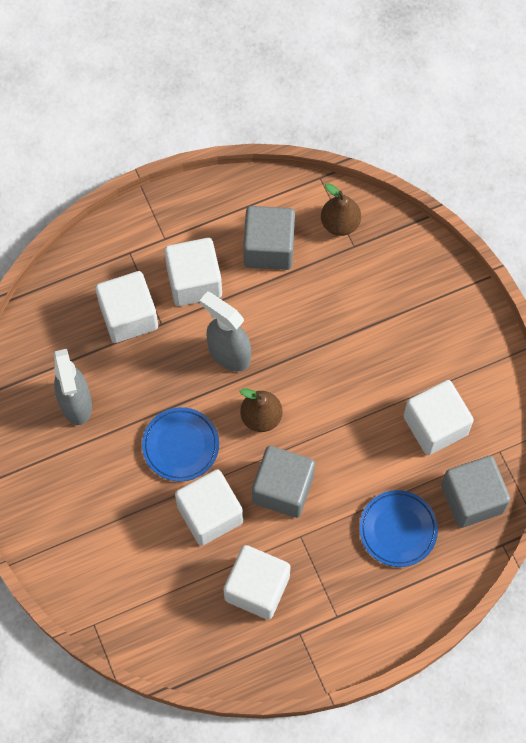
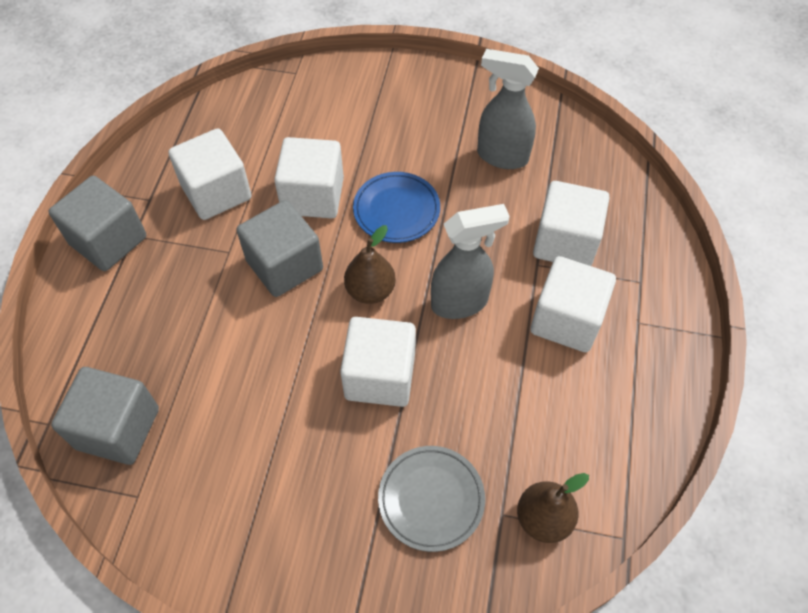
camera: 125 degrees right, 10 degrees down
grey cube [243,206,295,270] -> grey cube moved to [48,176,146,271]
blue plate [359,490,438,567] -> none
white cube [404,380,474,455] -> white cube moved to [340,317,416,407]
none -> grey plate [378,446,485,552]

